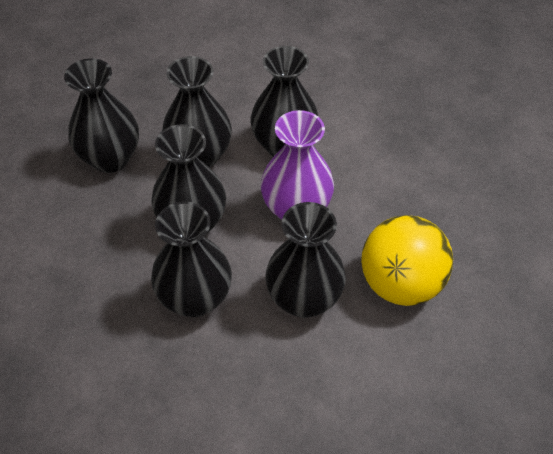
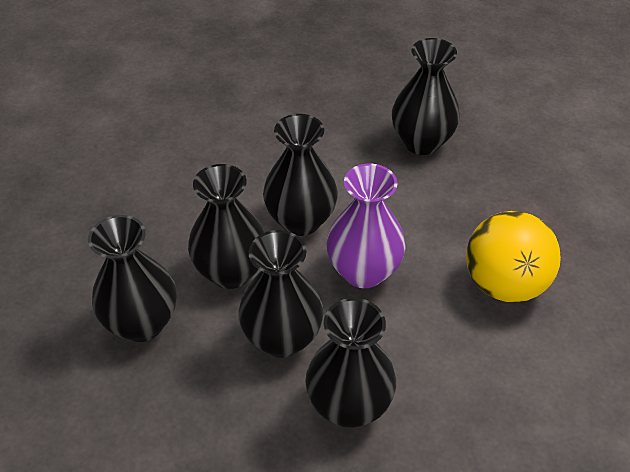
camera: 35 degrees left, 5 degrees down
black vase [265,202,346,318] -> black vase moved to [392,38,460,155]

